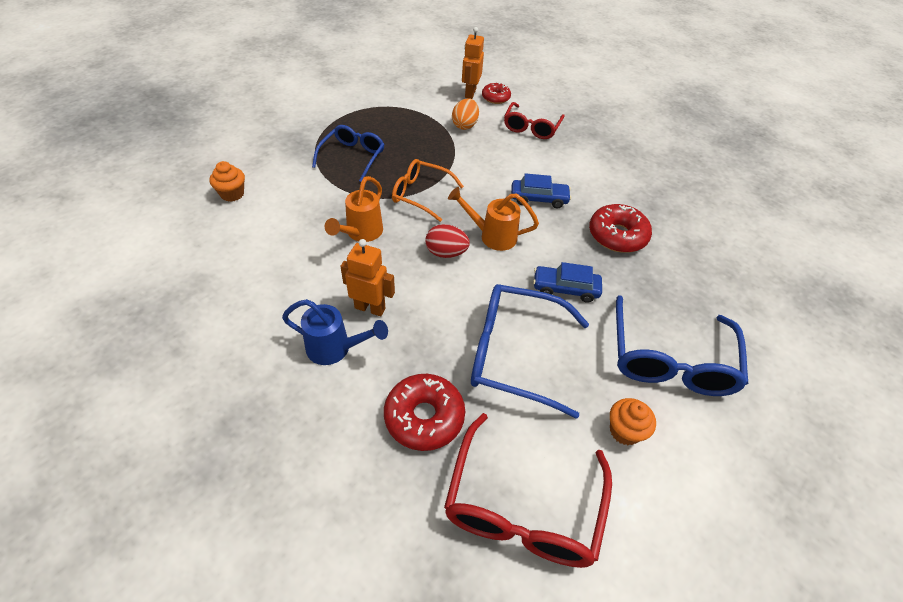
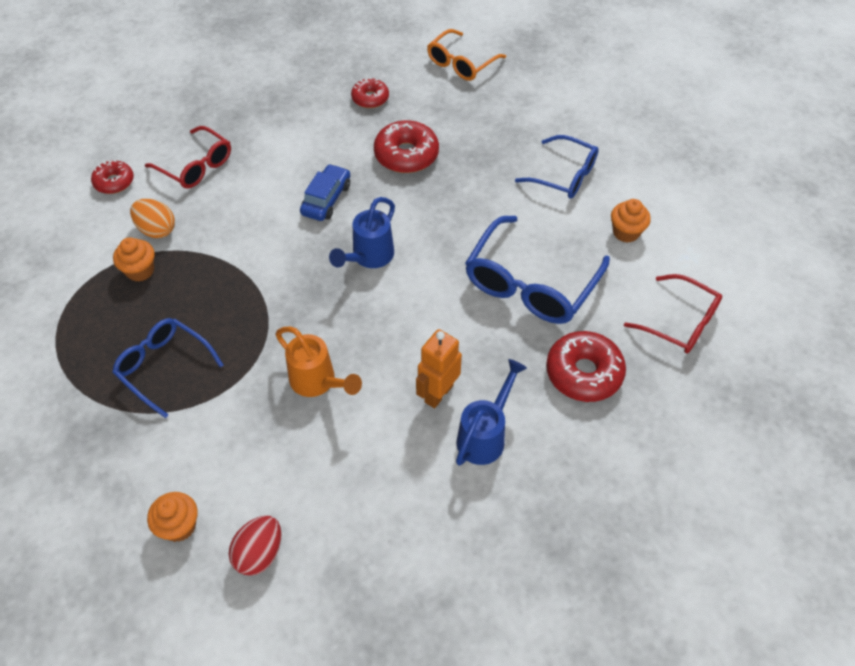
camera: 70 degrees left, 5 degrees up
orange glasses [392,159,464,222] -> orange glasses moved to [427,29,506,81]
red egg [425,224,470,258] -> red egg moved to [229,516,281,576]
red glasses [444,413,612,568] -> red glasses [624,274,722,353], size x0.64
orange watering can [448,187,539,251] -> blue watering can [329,197,395,268]
orange robot [462,27,484,99] -> none
blue car [533,262,602,303] -> none
blue glasses [616,295,748,396] -> blue glasses [515,135,599,199], size x0.64
none -> orange cupcake [113,237,155,282]
none -> red donut [351,78,389,108]

